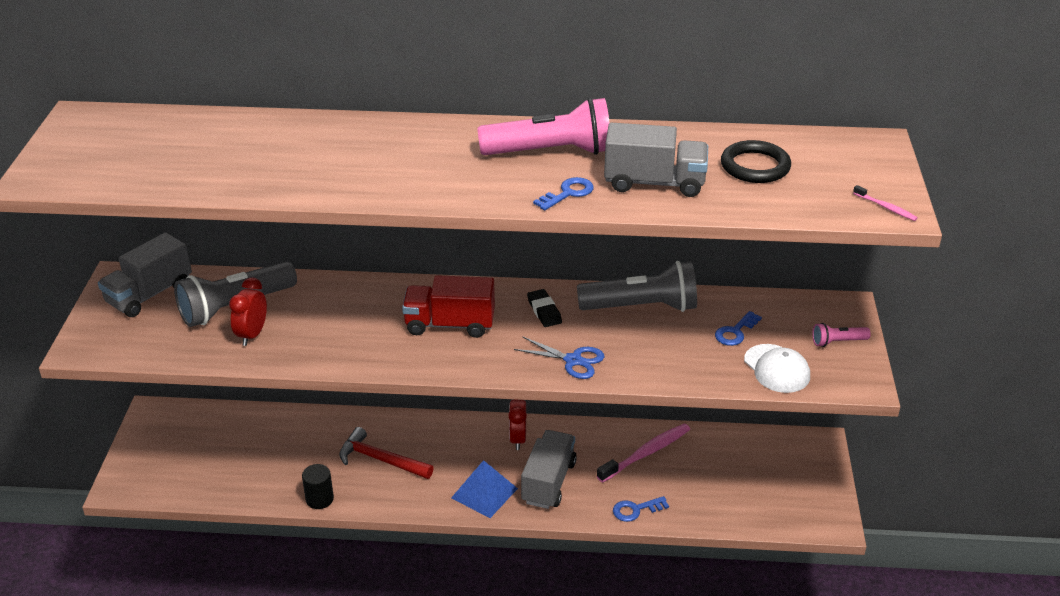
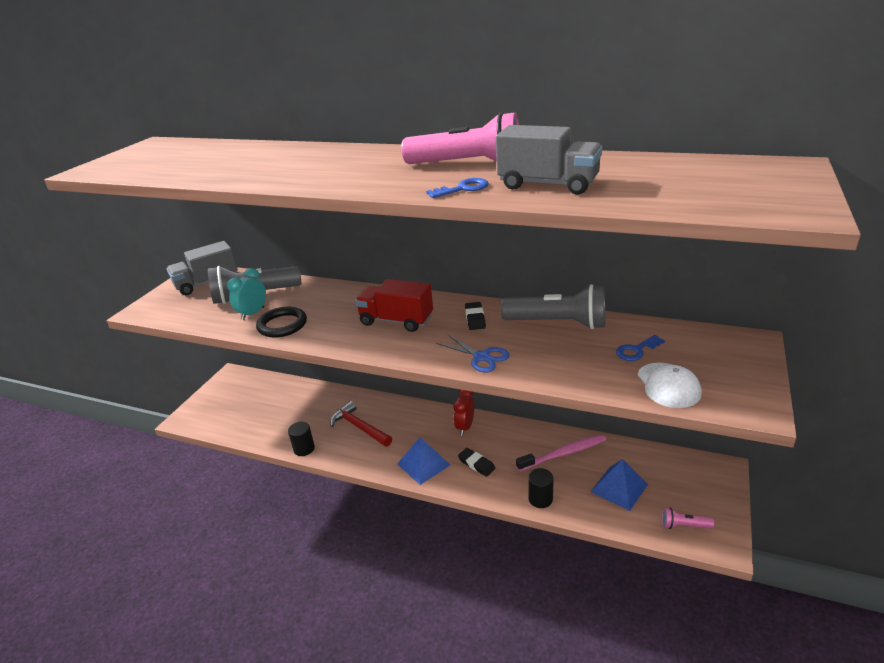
camera: 20 degrees right, 5 degrees down
red clock [229,277,267,346] -> turquoise clock [227,268,266,320]
grey truck [521,430,577,509] -> black eraser [458,448,496,477]
blue key [613,496,669,522] -> black cylinder [528,468,554,508]
black ring [721,140,791,183] -> black ring moved to [256,307,307,338]
pink flashlight [812,323,871,347] -> pink flashlight moved to [662,508,715,529]
pink toothbrush [853,185,918,221] -> none
none -> blue pyramid [591,459,648,511]

